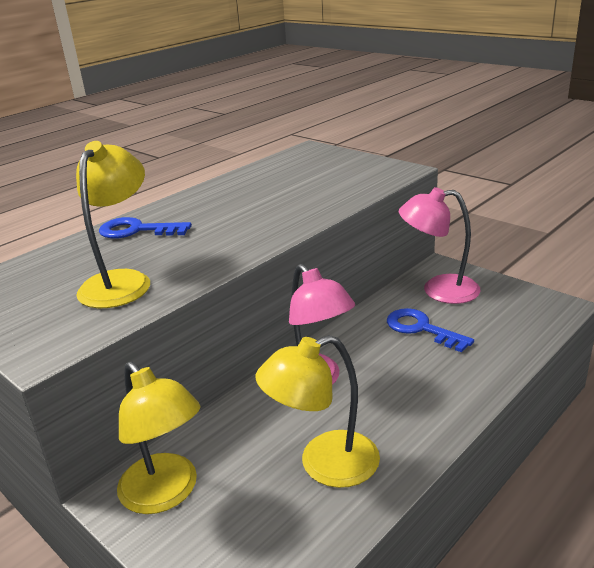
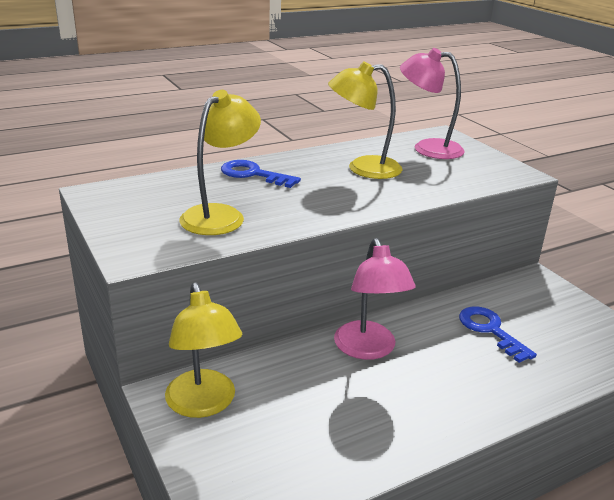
camera: 15 degrees right, 0 degrees up
yellow lamp [255,335,380,488] -> yellow lamp moved to [328,61,402,179]
pink lamp [399,187,481,304] -> pink lamp moved to [400,48,465,159]

